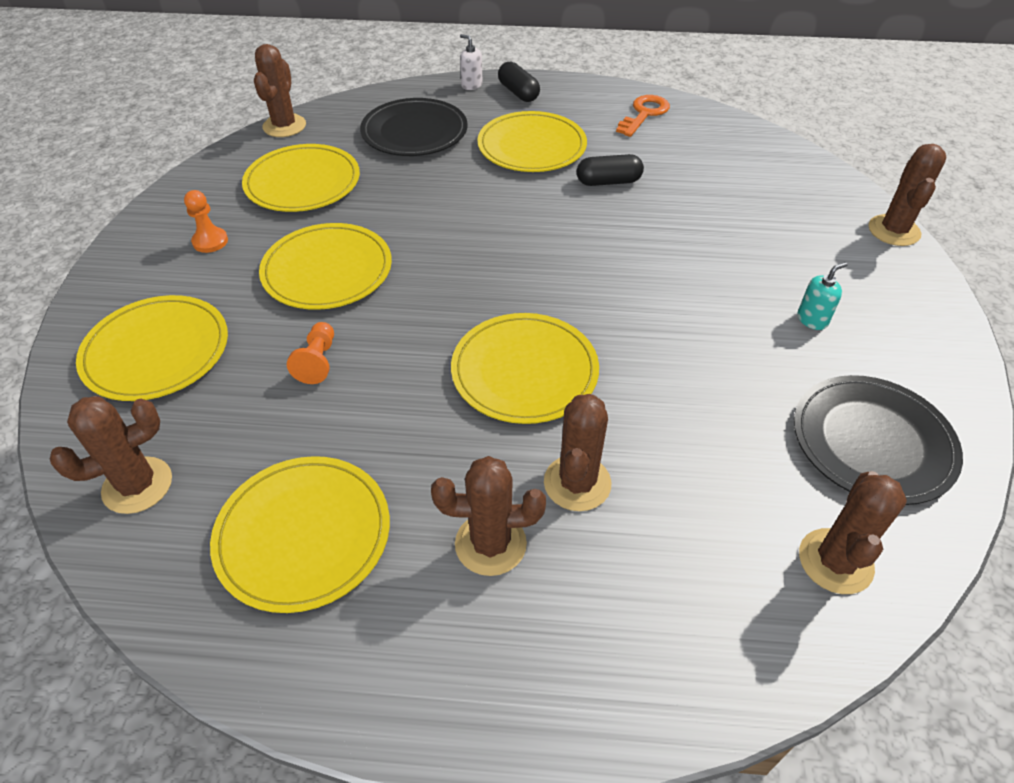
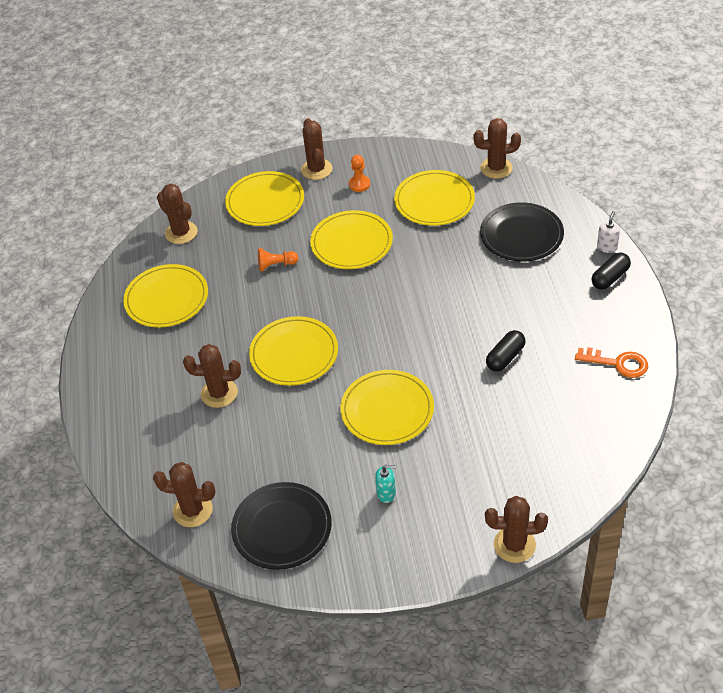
camera: 80 degrees right, 0 degrees up
brown cactus [431,456,546,576] -> brown cactus moved to [301,118,332,180]
yellow plate [477,111,587,172] -> yellow plate moved to [340,370,434,445]
black capsule [577,154,644,186] -> black capsule turned 60 degrees clockwise [486,330,525,372]
turquoise soap dispenser [797,262,847,330] -> turquoise soap dispenser turned 45 degrees counterclockwise [375,465,396,503]

